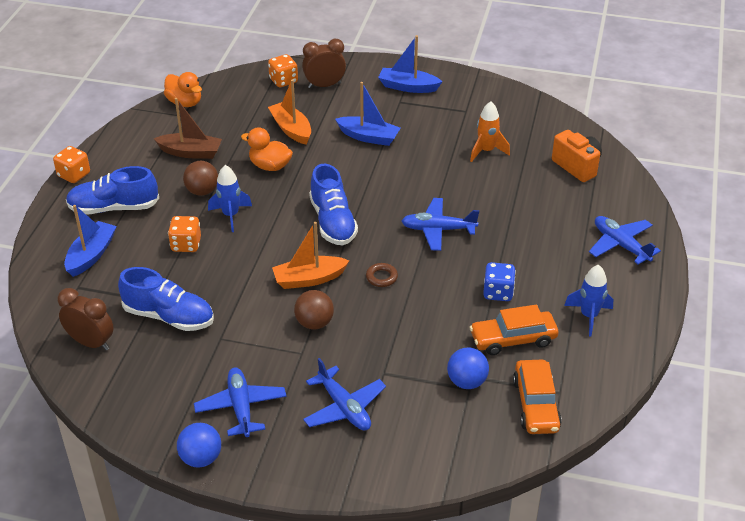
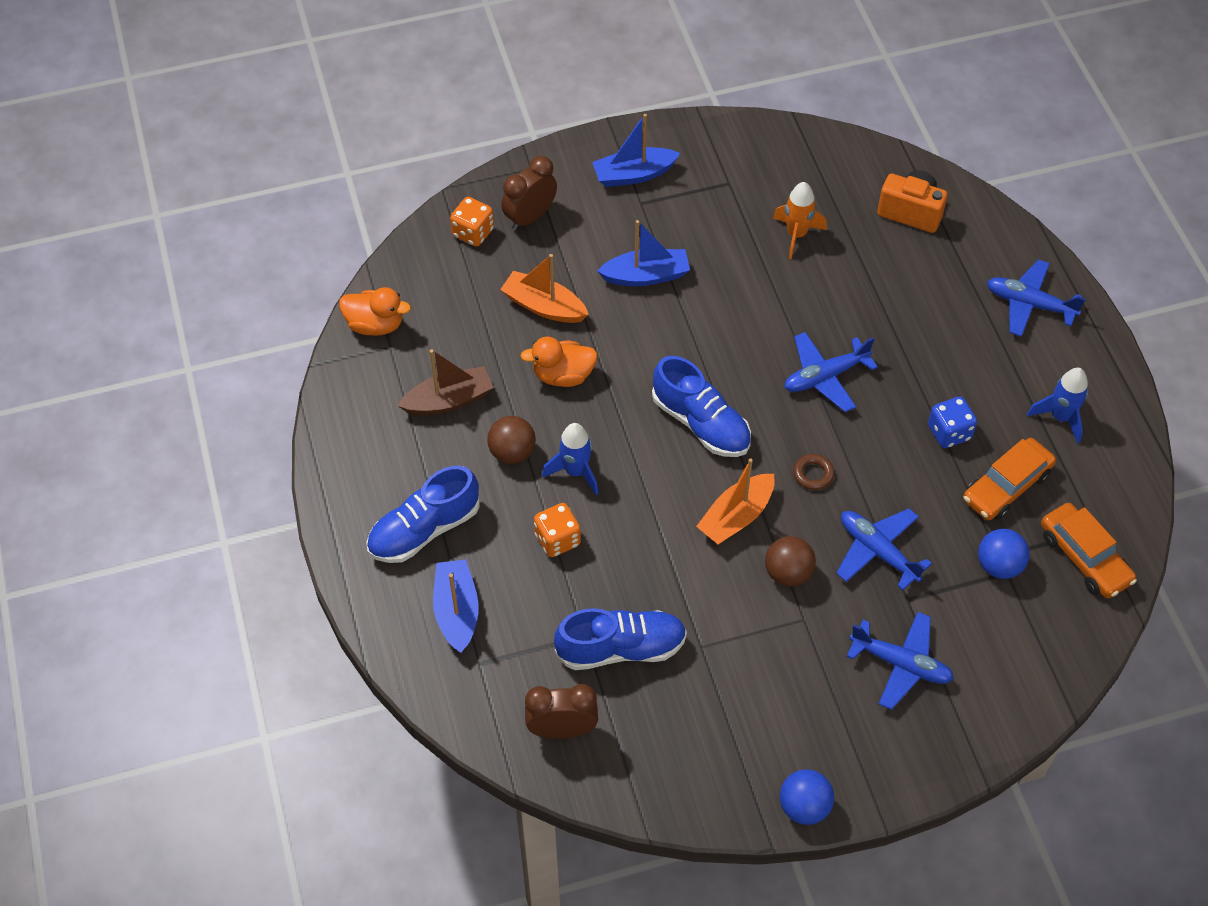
camera: 30 degrees left, 15 degrees up
orange dice [53,146,90,183] -> none
blue plane [194,368,286,437] -> blue plane moved to [836,508,932,590]

